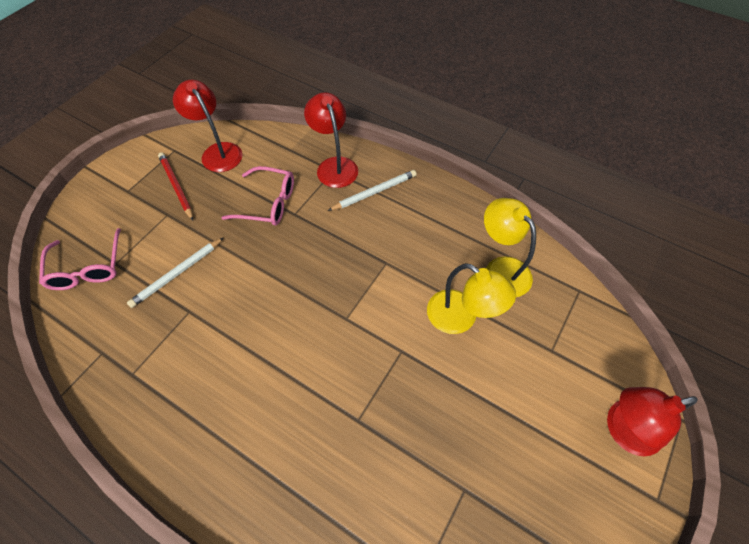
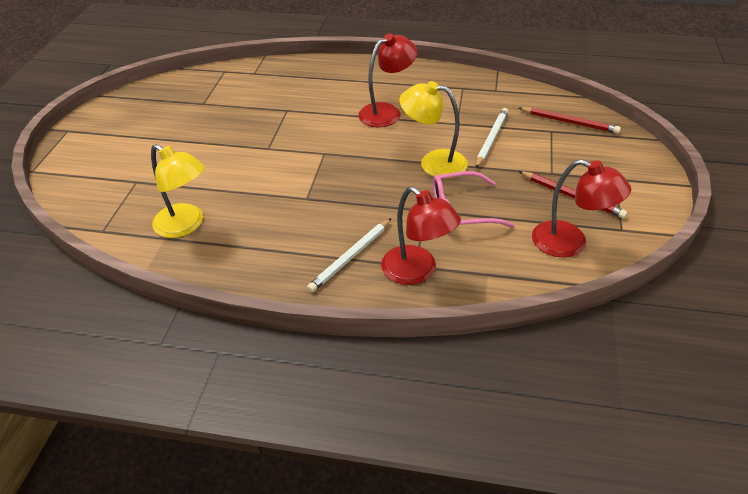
camera: 160 degrees right, 15 degrees down
pink glasses [39,228,121,290] -> red pencil [519,107,621,134]
yellow lamp [427,263,516,334] -> yellow lamp moved to [400,81,468,179]
red lamp [607,387,698,456] -> red lamp moved to [358,33,417,127]

